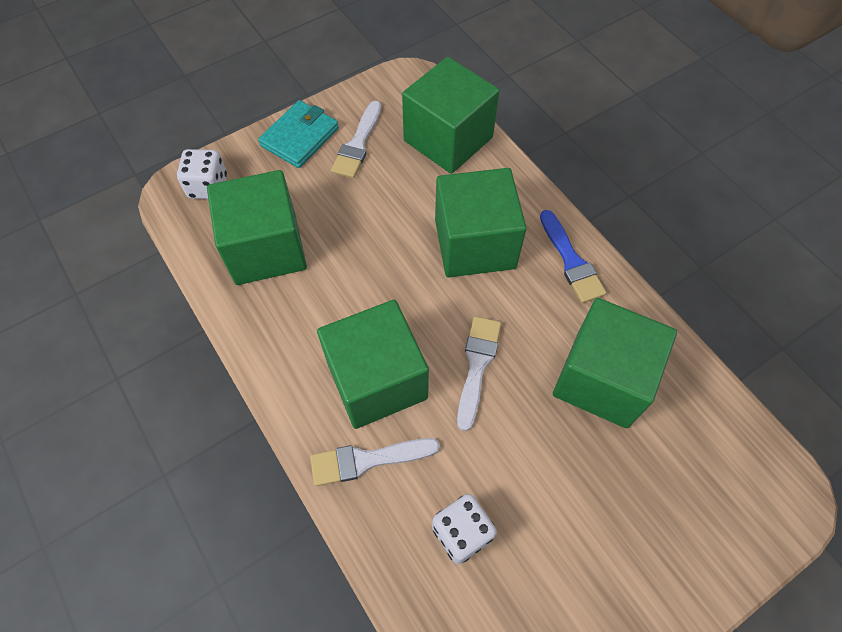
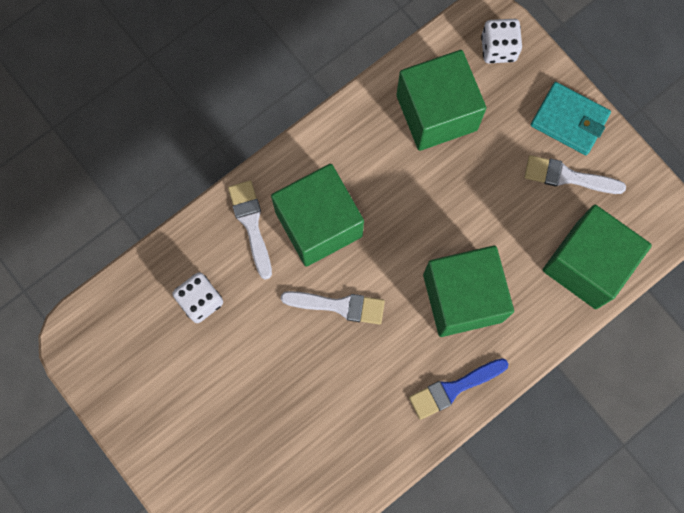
camera: 85 degrees right, 15 degrees up
green cube [553,298,677,428] -> none

